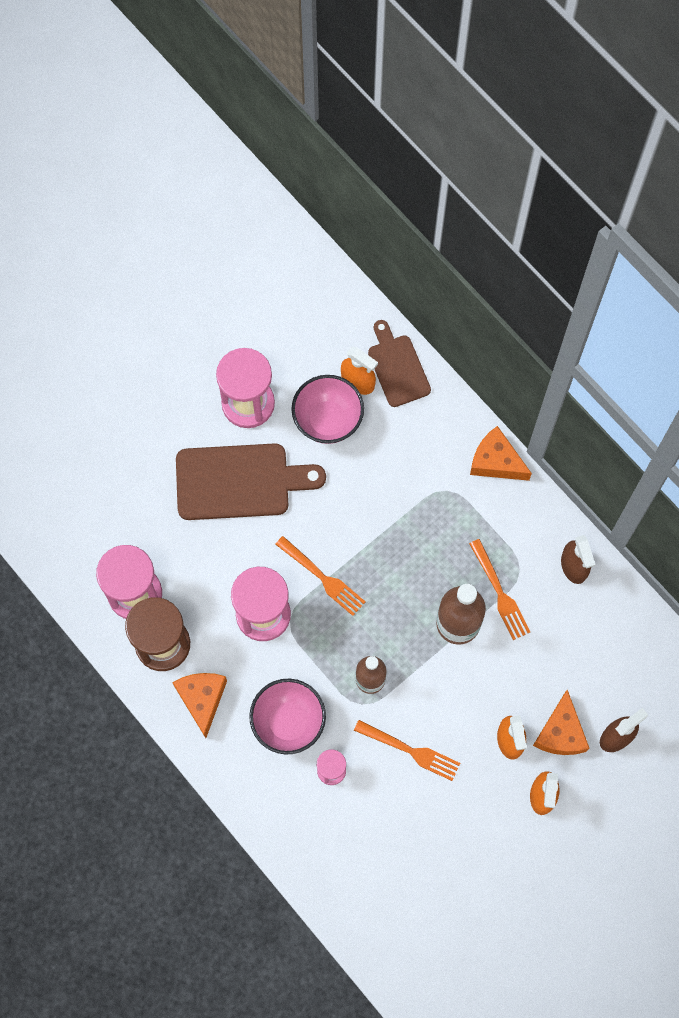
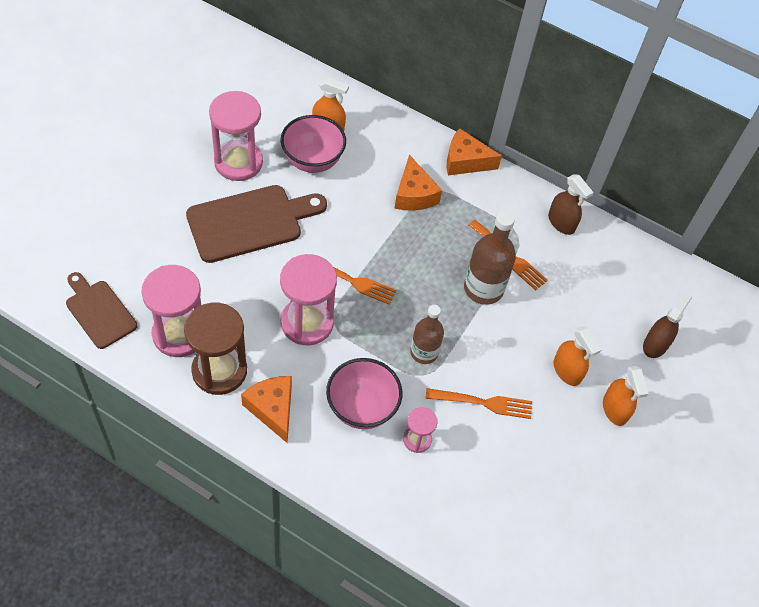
camera: 25 degrees left, 15 degrees down
brown cutting board [368,320,431,407] -> brown cutting board moved to [66,272,137,349]
orange cheese [533,690,589,755] -> orange cheese moved to [394,155,442,211]

